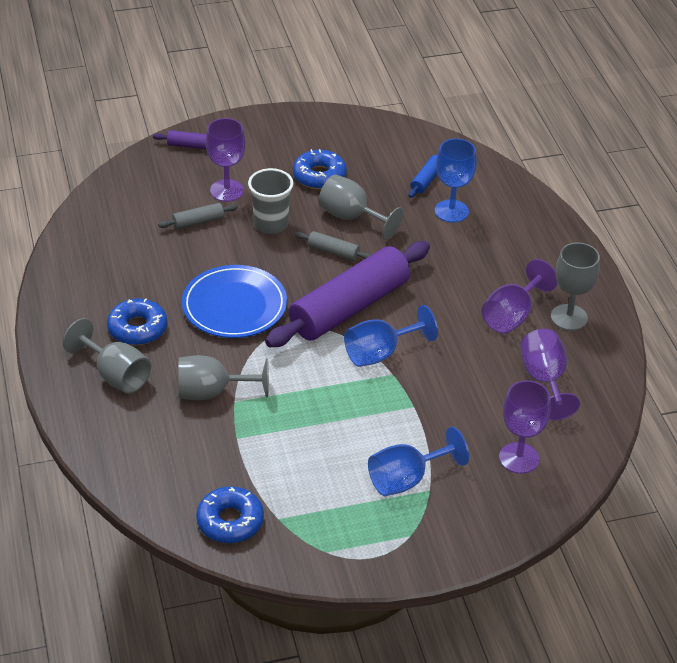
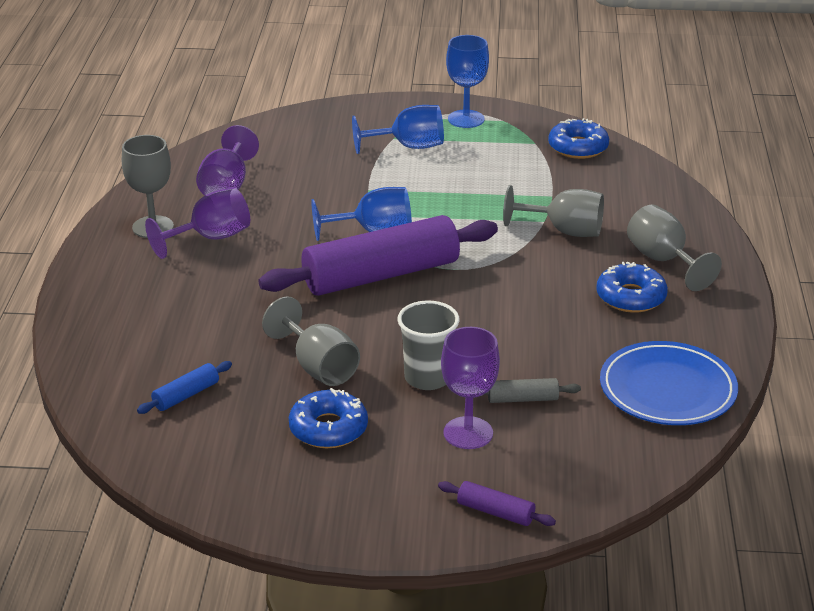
camera: 160 degrees left, 10 degrees down
blue plate [182,265,287,338] -> blue plate moved to [600,341,738,425]
grey rolling pin [295,231,371,261] -> none
blue goblet [435,139,477,223] -> blue goblet moved to [446,35,489,128]
purple goblet [499,380,551,474] -> none

